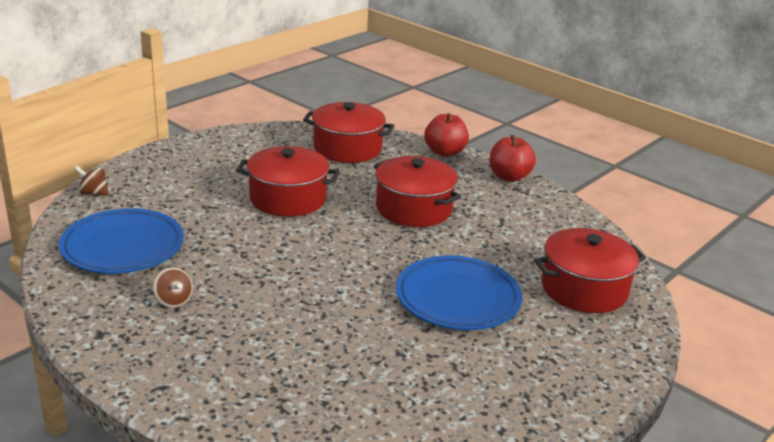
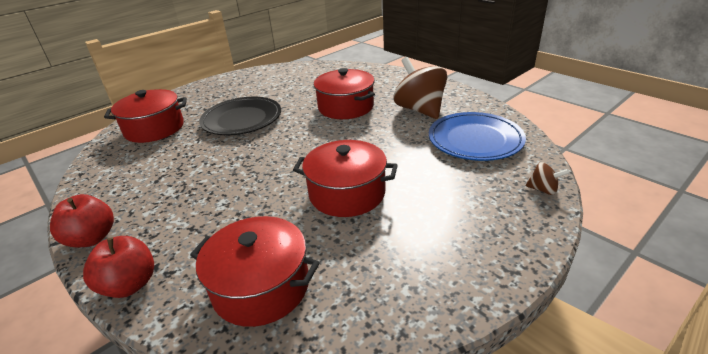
camera: 170 degrees left, 5 degrees up
brown spinning top [153,267,193,308] -> brown spinning top [394,57,447,119], size x2.28
red pot [374,156,461,227] -> red pot moved to [314,68,375,119]
blue plate [396,256,522,330] -> black plate [199,97,281,135]

